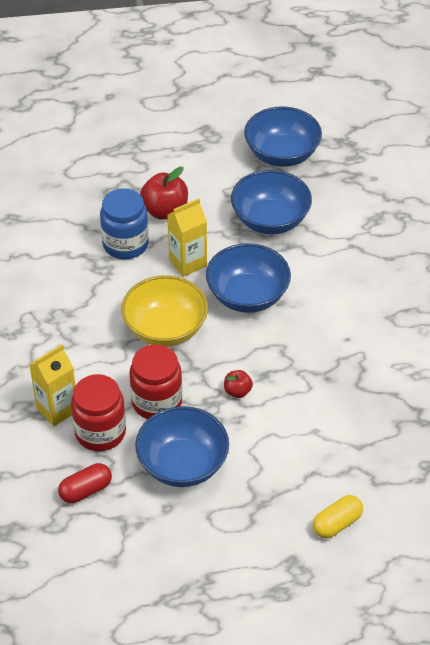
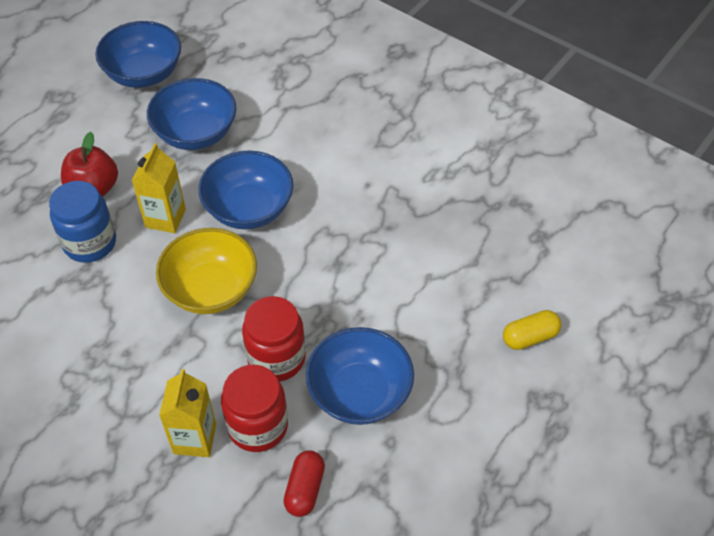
camera: 45 degrees left, 5 degrees up
red apple [224,370,253,398] -> none
yellow capsule [313,495,363,538] -> yellow capsule turned 60 degrees clockwise [503,310,561,350]

